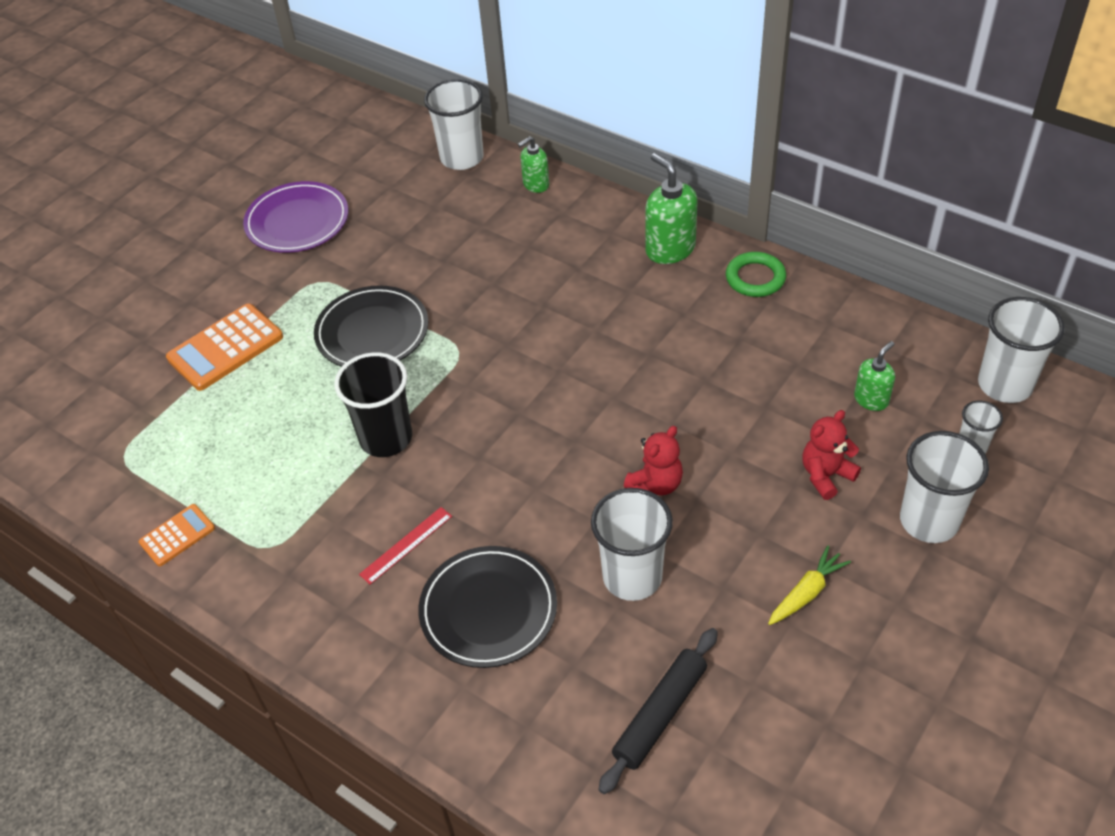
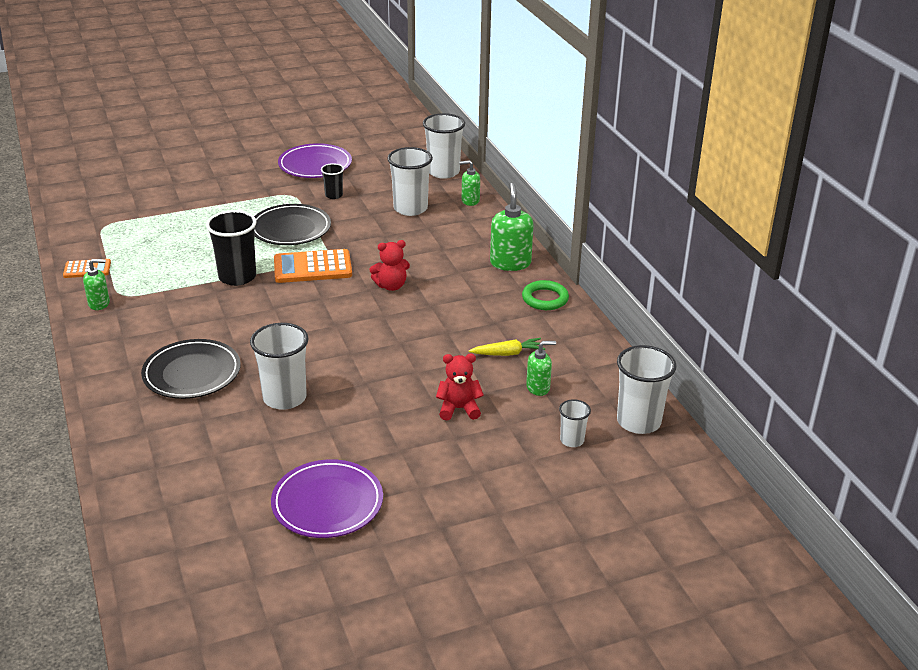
camera: 30 degrees right, 15 degrees down
orange calculator [166,304,283,391] -> orange calculator moved to [274,249,352,283]
red ruler [359,507,452,584] -> none
black rolling pin [598,628,718,794] -> none
red teddy bear [624,426,683,495] -> red teddy bear moved to [369,240,410,291]
yellow carrot [768,546,851,625] -> yellow carrot moved to [469,338,545,356]
white cup [900,431,989,543] -> white cup moved to [387,147,433,216]
none -> green soap dispenser [83,259,110,310]
none -> purple plate [271,459,383,538]
none -> black cup [321,163,344,199]

